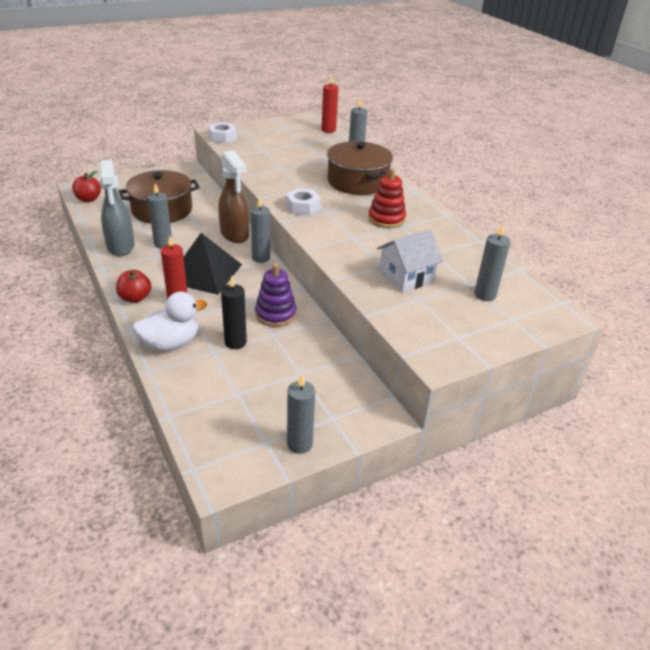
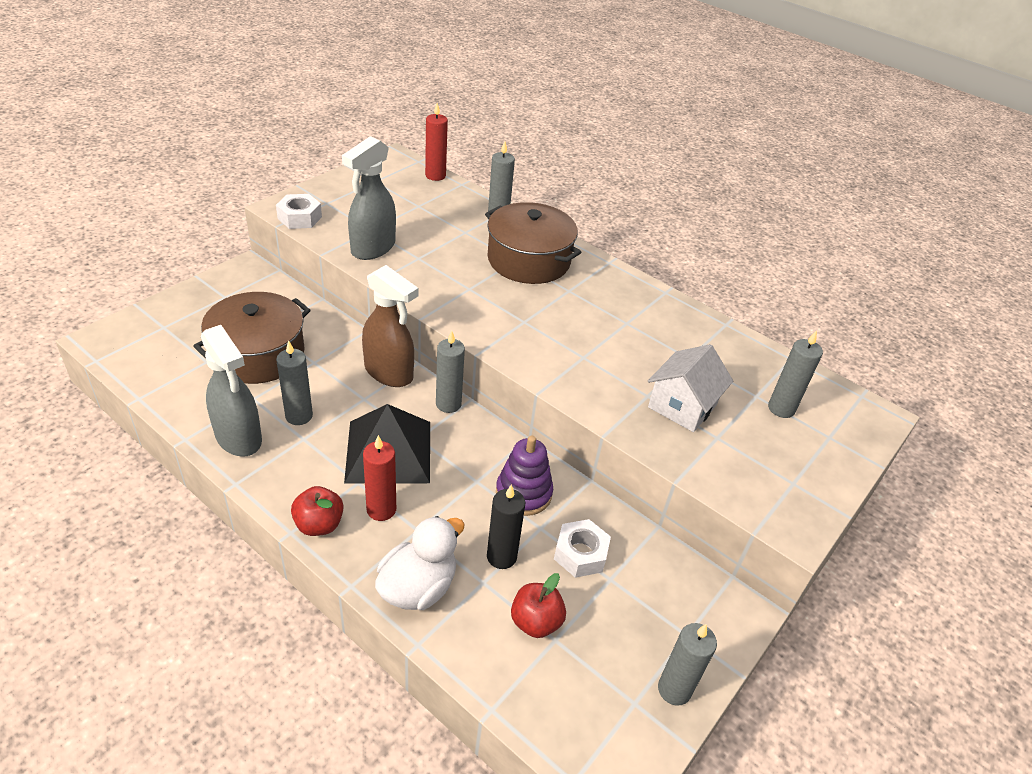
camera: 25 degrees left, 5 degrees up
red apple [72,171,101,202] -> red apple moved to [511,573,566,638]
white nut [286,188,321,216] -> white nut moved to [554,519,611,578]
red stacking toy [368,168,406,228] -> none
none -> grey spray bottle [342,136,396,260]

